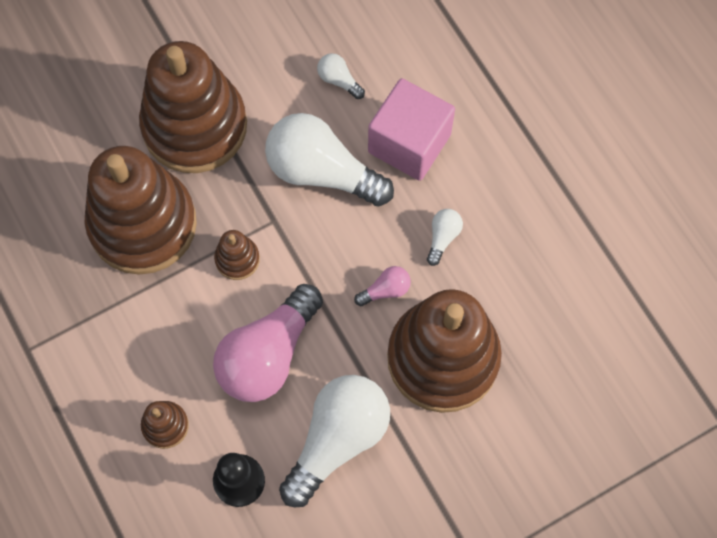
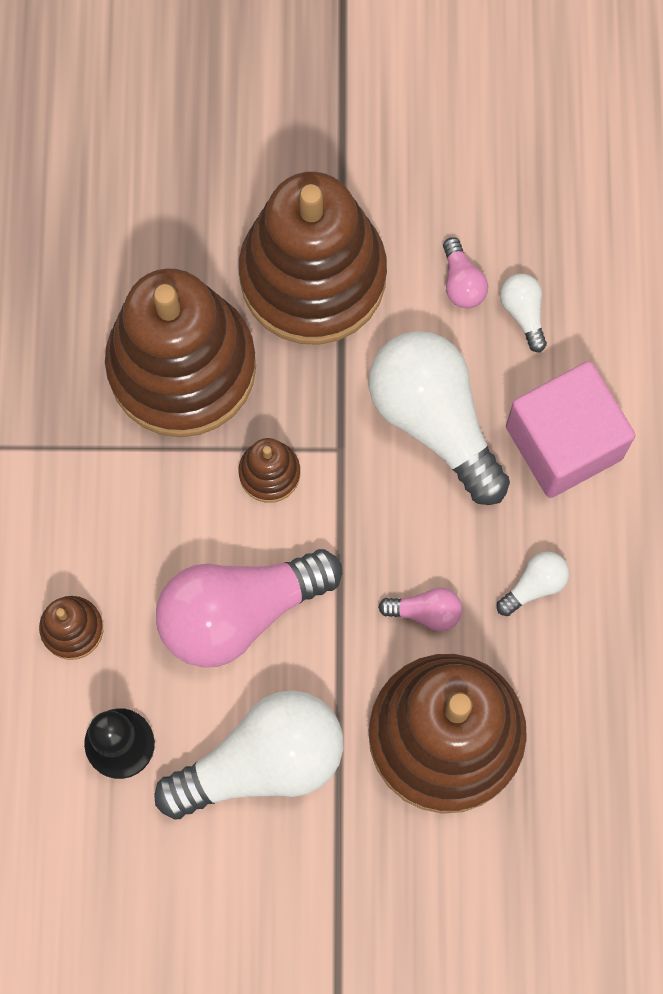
camera: 30 degrees right, 5 degrees up
none -> pink light bulb [443,237,488,308]

